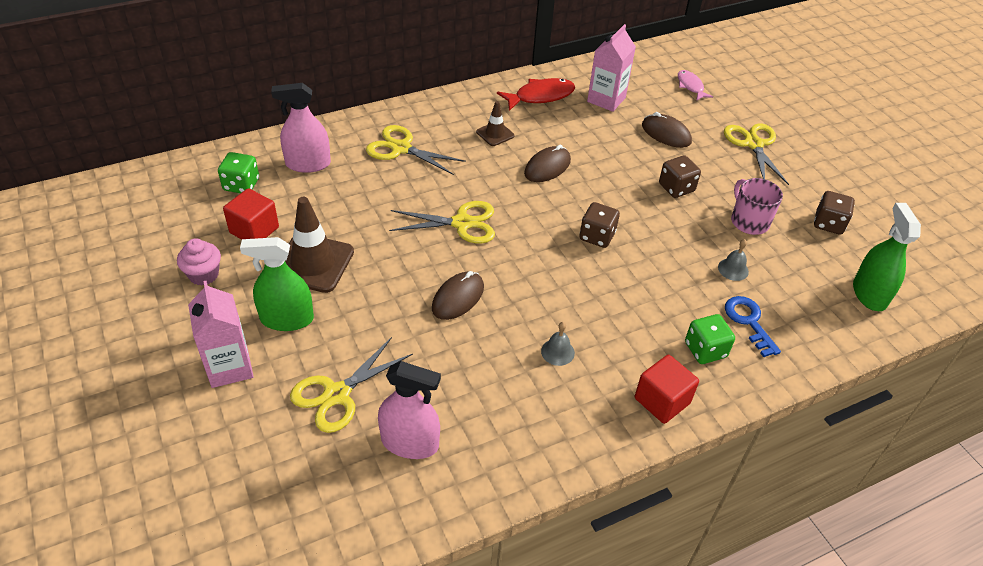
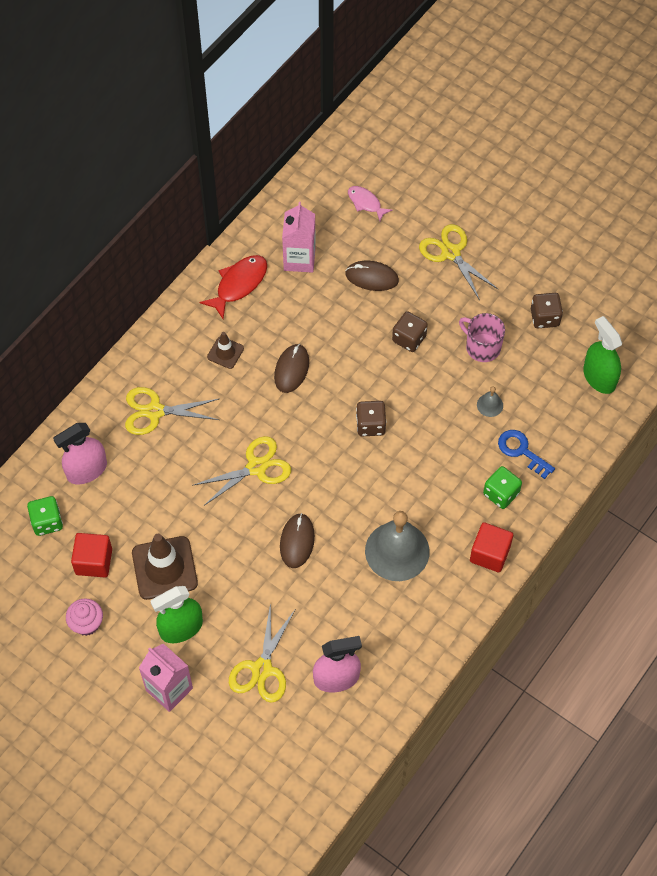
camera: 25 degrees left, 15 degrees up
grey bell [541,322,575,366] -> grey bell [365,511,430,581], size x2.33

